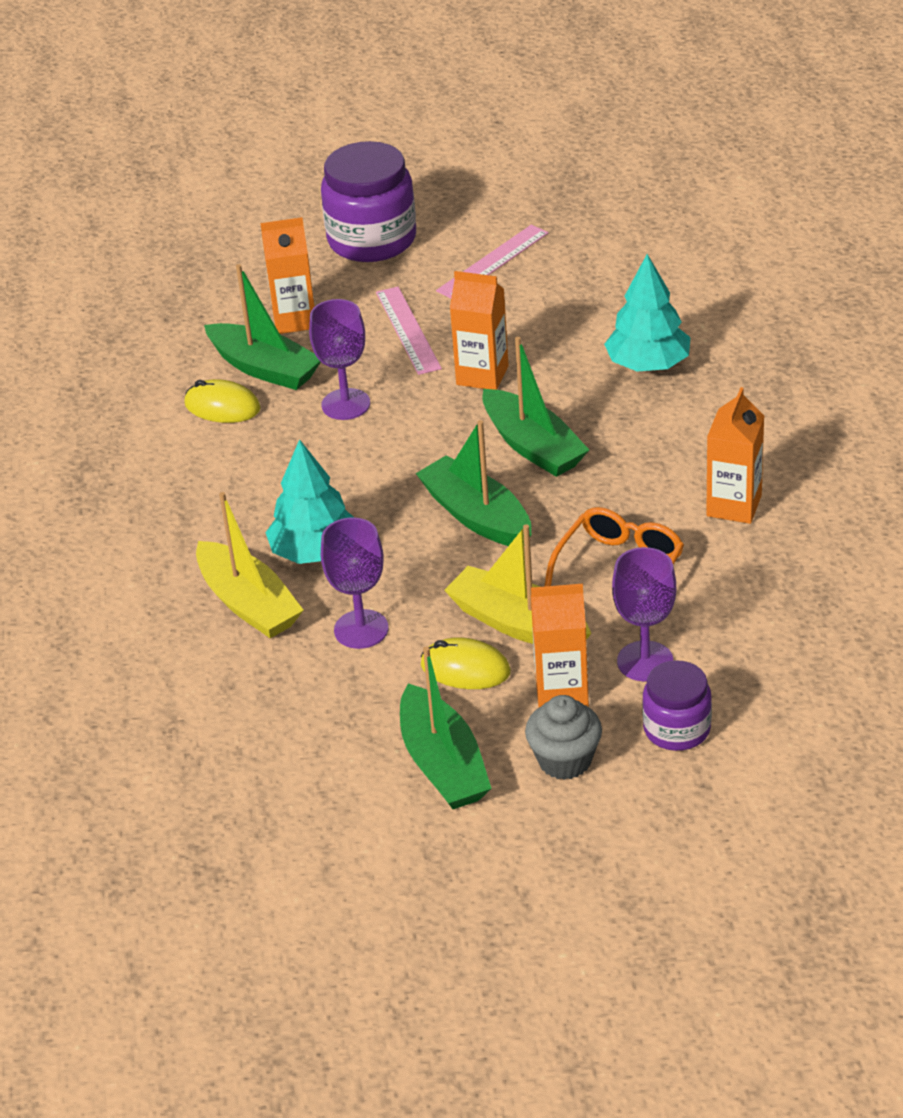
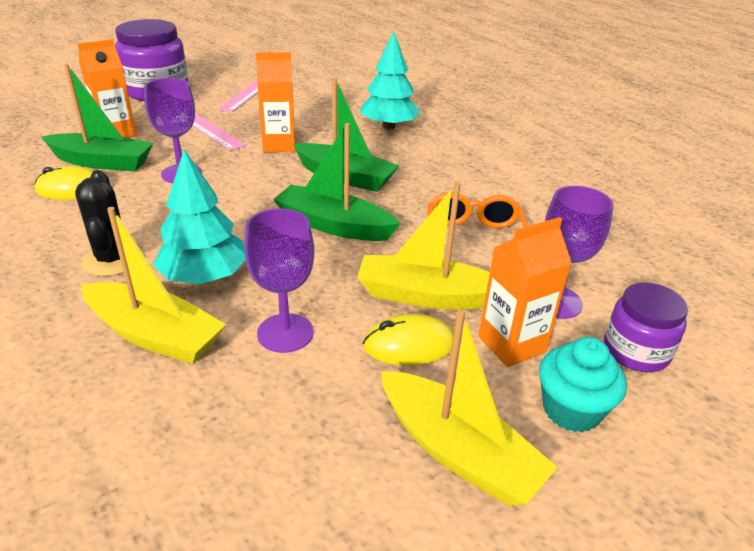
camera: 30 degrees left, 5 degrees down
green boat [400,647,492,809] -> yellow boat [381,310,558,506]
grey cupcake [525,695,602,780] -> turquoise cupcake [539,337,627,432]
orange carton [706,387,764,524] -> none
none -> black cactus [75,170,142,276]

